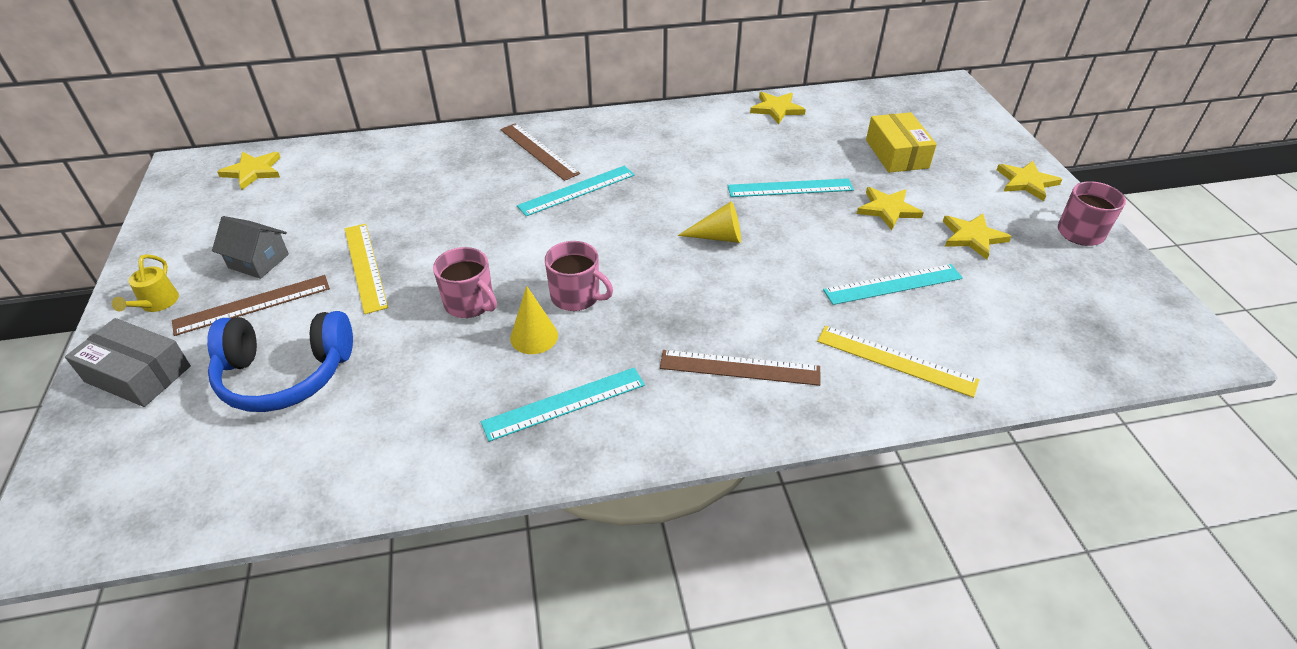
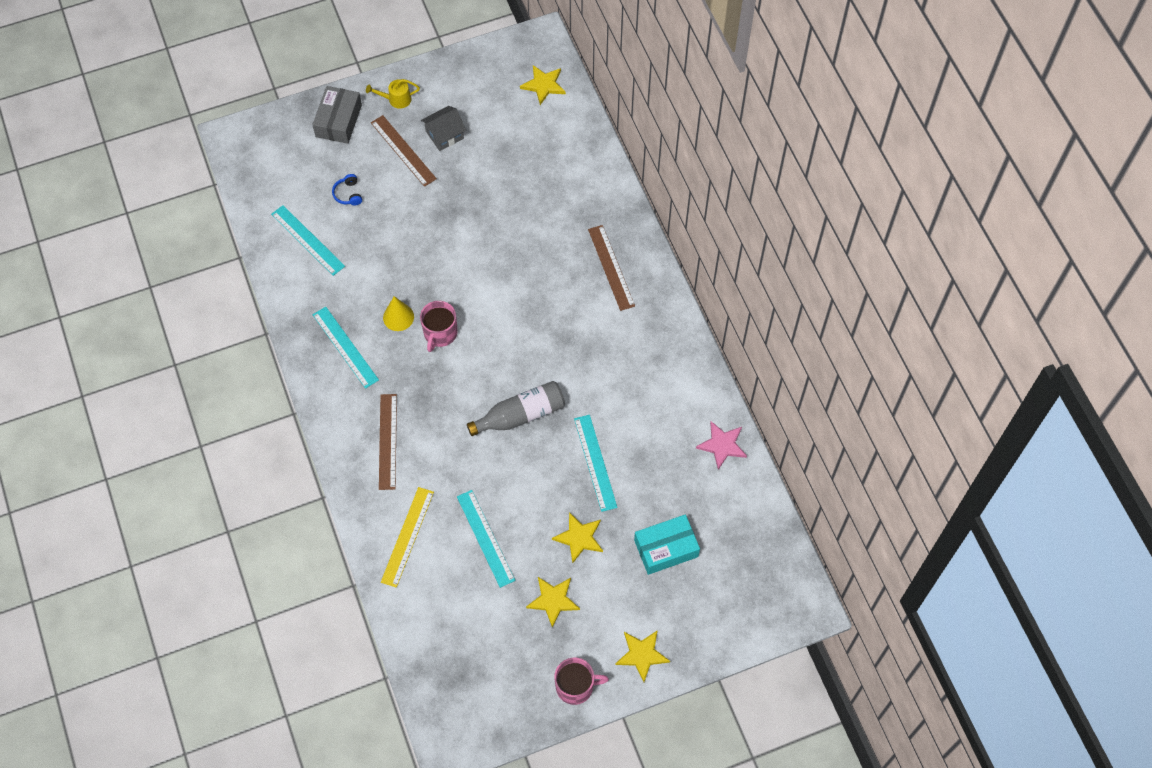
camera: 80 degrees right, 20 degrees up
blue headphones [207,311,353,412] -> blue headphones [332,174,362,206], size x0.41
grey house [212,216,289,279] -> grey house turned 45 degrees clockwise [421,106,466,151]
yellow ruler [345,223,388,314] -> none
pink mug [433,247,497,318] -> none
brown ruler [500,123,580,181] -> brown ruler turned 60 degrees counterclockwise [588,225,635,311]
turquoise ruler [517,166,635,216] -> turquoise ruler moved to [271,205,345,276]
yellow cone [677,201,741,243] -> grey bottle [467,381,565,436]
yellow star [750,92,806,124] -> pink star [696,421,747,470]
yellow box [866,112,937,173] -> turquoise box [634,514,700,575]

